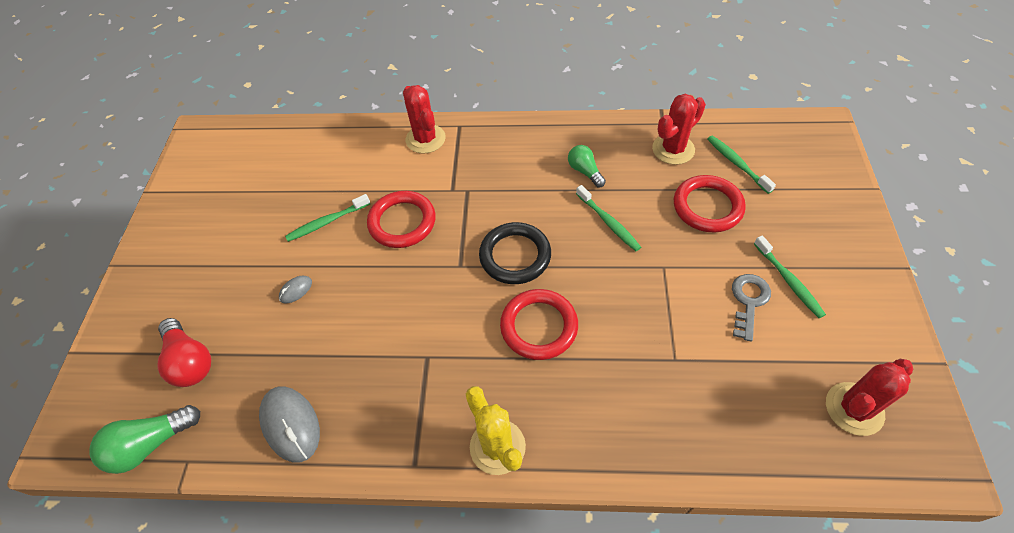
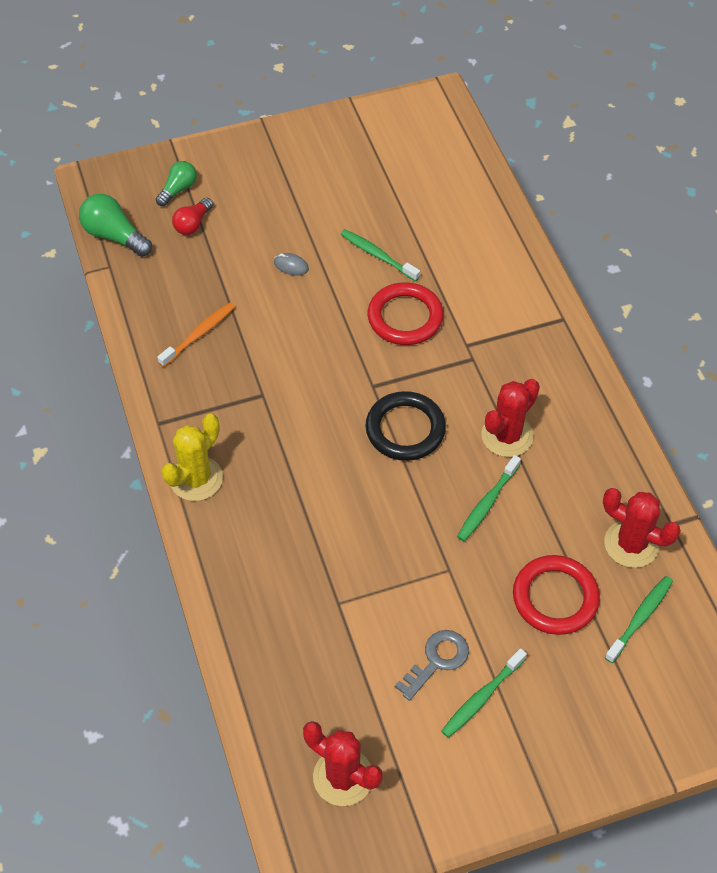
camera: 65 degrees right, 0 degrees up
red light bulb [158,318,211,387] -> red light bulb [172,198,213,235], size x0.65
grey mouse [259,386,320,463] -> none
red cactus [403,85,446,154] -> red cactus moved to [481,379,540,457]
red ring [500,289,578,360] -> none
green light bulb [568,145,606,187] -> green light bulb moved to [156,161,197,206]
grey key [732,274,771,342] -> grey key turned 45 degrees counterclockwise [395,630,469,701]
none -> orange toothbrush [157,303,235,367]

